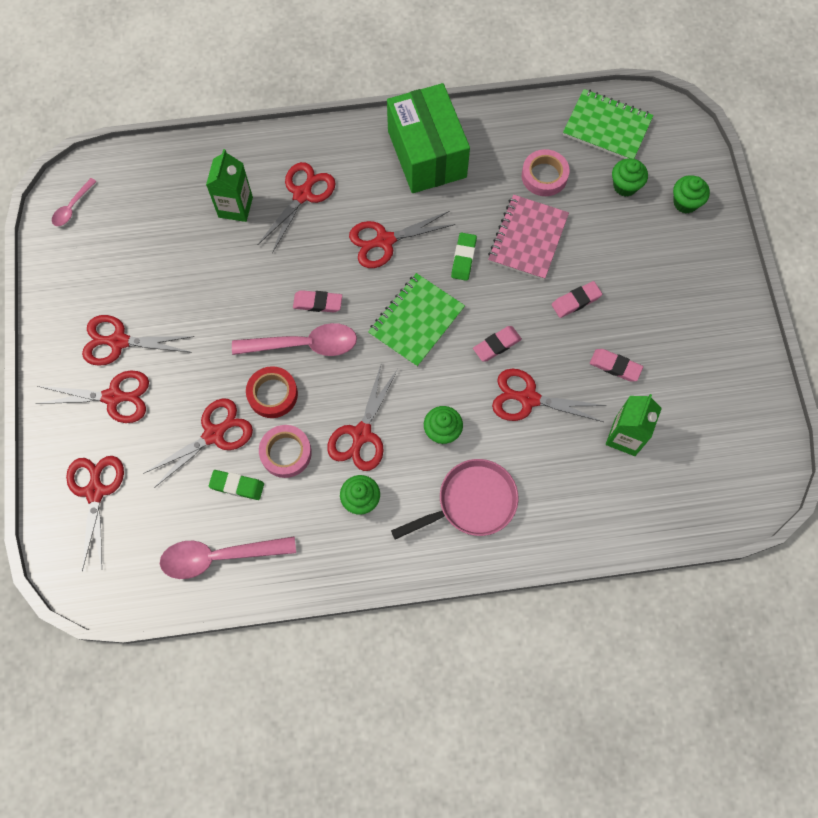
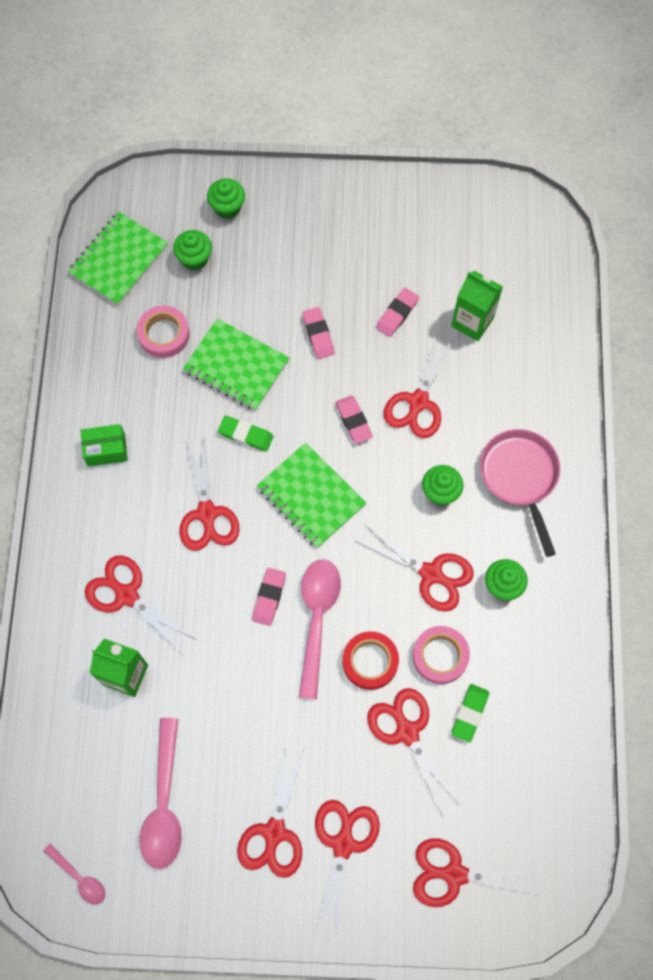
camera: 80 degrees left, 0 degrees up
pink spoon [160,537,296,579] -> pink spoon moved to [139,718,182,869]
green box [387,83,470,193] -> green box [80,424,128,467], size x0.45
pink notebook [488,195,569,280] -> green notebook [183,319,289,411]

